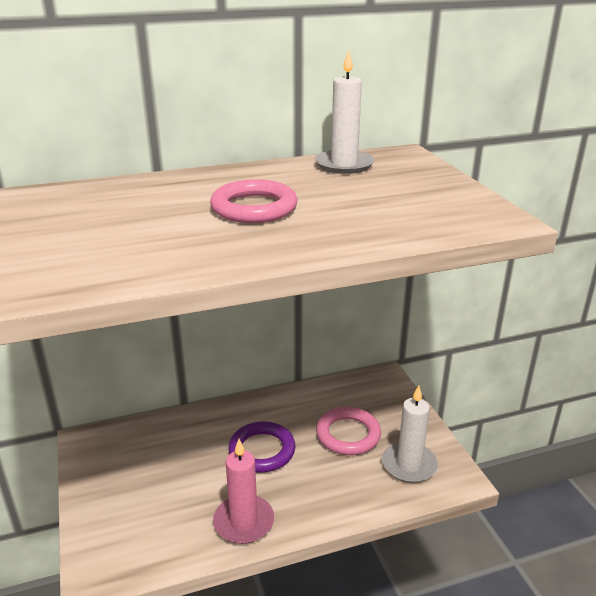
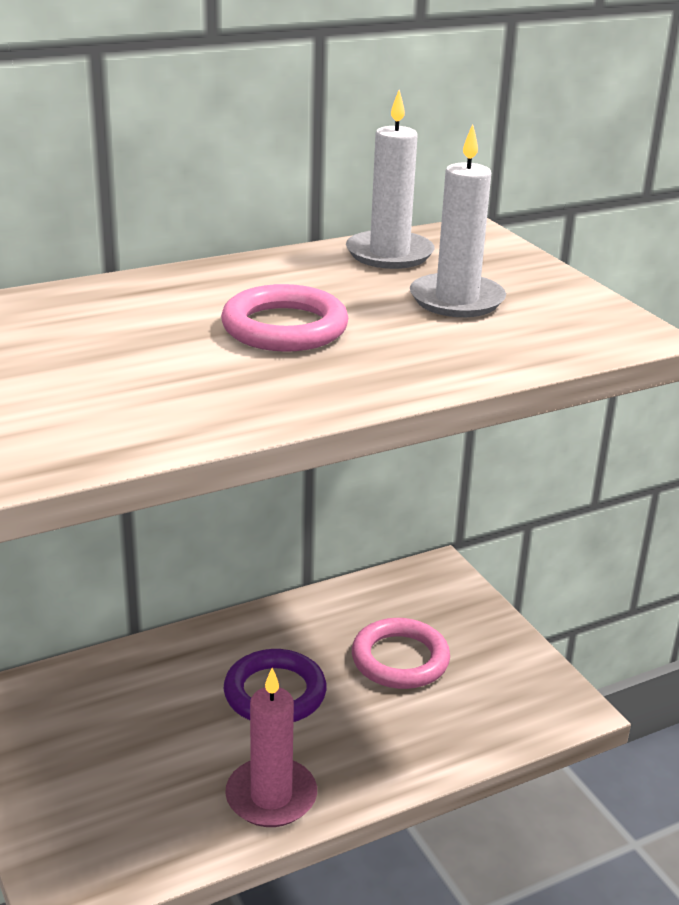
camera: 10 degrees left, 0 degrees up
white candle [382,385,438,483] -> white candle moved to [410,124,506,317]

